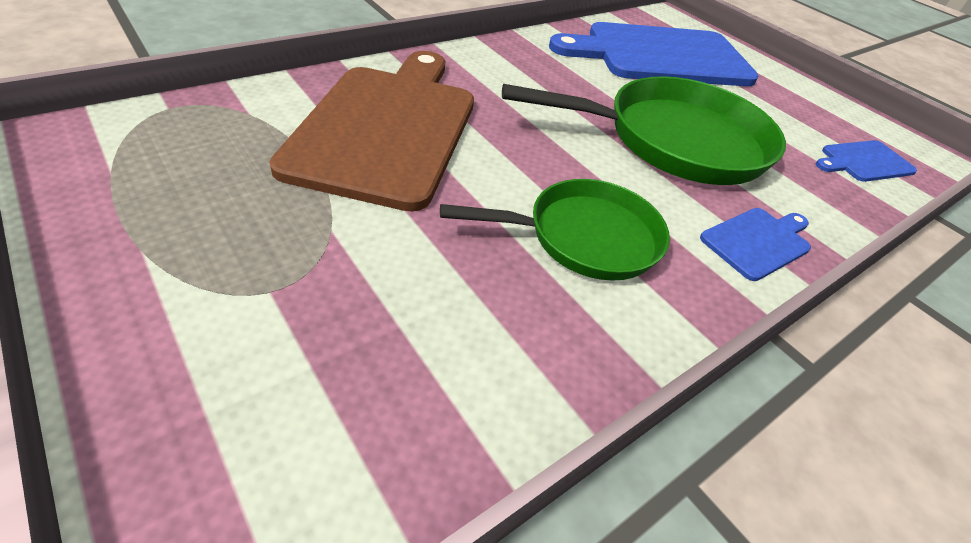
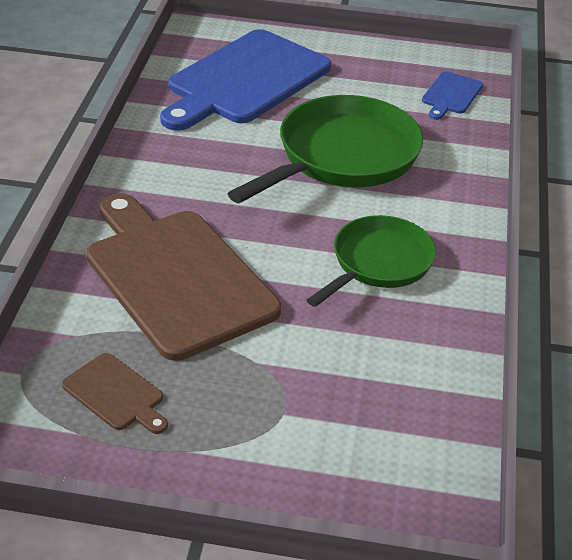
camera: 40 degrees left, 5 degrees down
blue cutting board [700,208,811,281] -> none
none -> brown cutting board [62,353,168,434]

